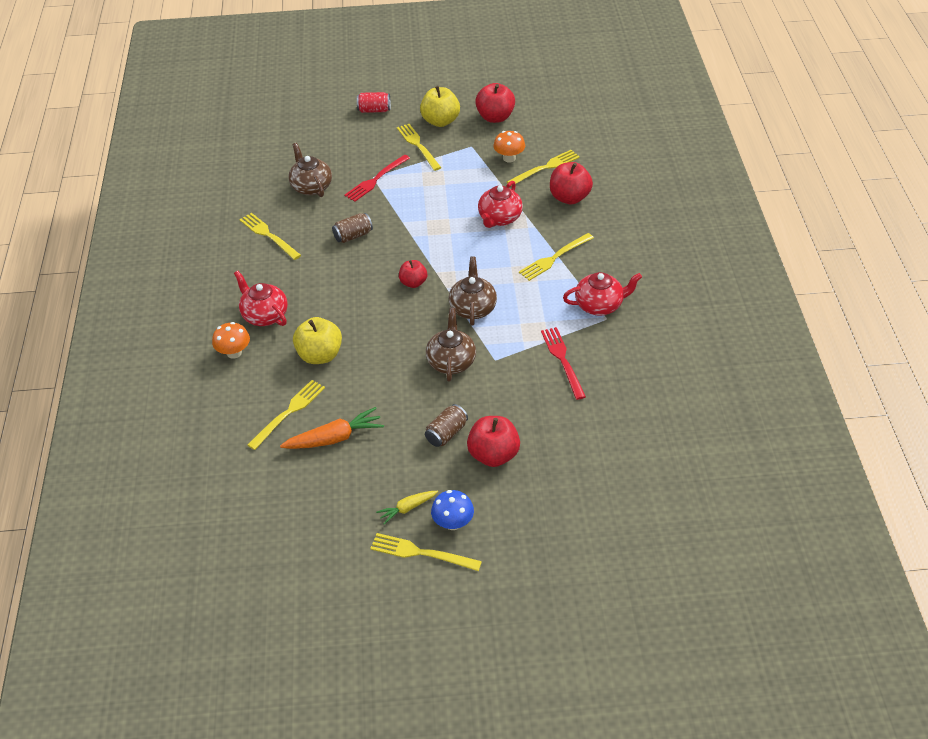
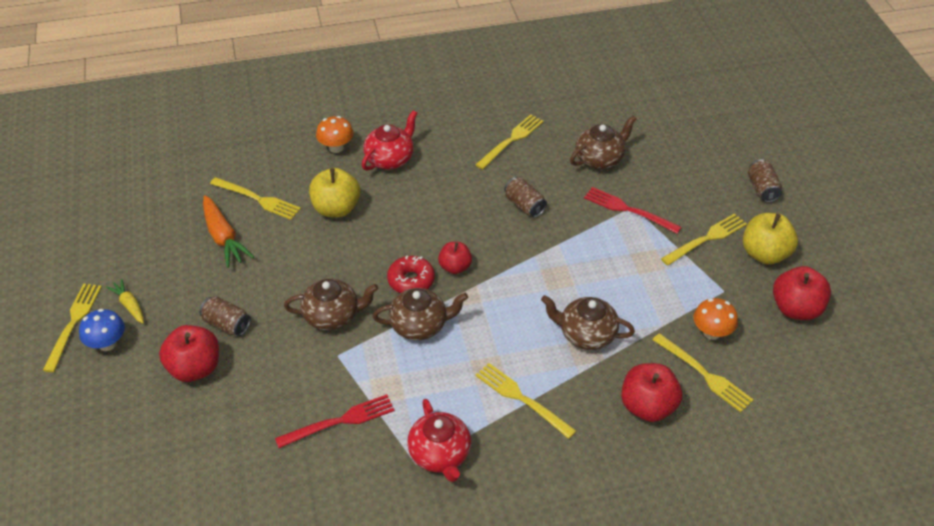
camera: 80 degrees right, 0 degrees up
red can [357,92,391,113] -> brown can [748,159,782,203]
red teapot [478,181,523,228] -> brown teapot [541,295,635,350]
none -> red donut [387,255,435,293]

